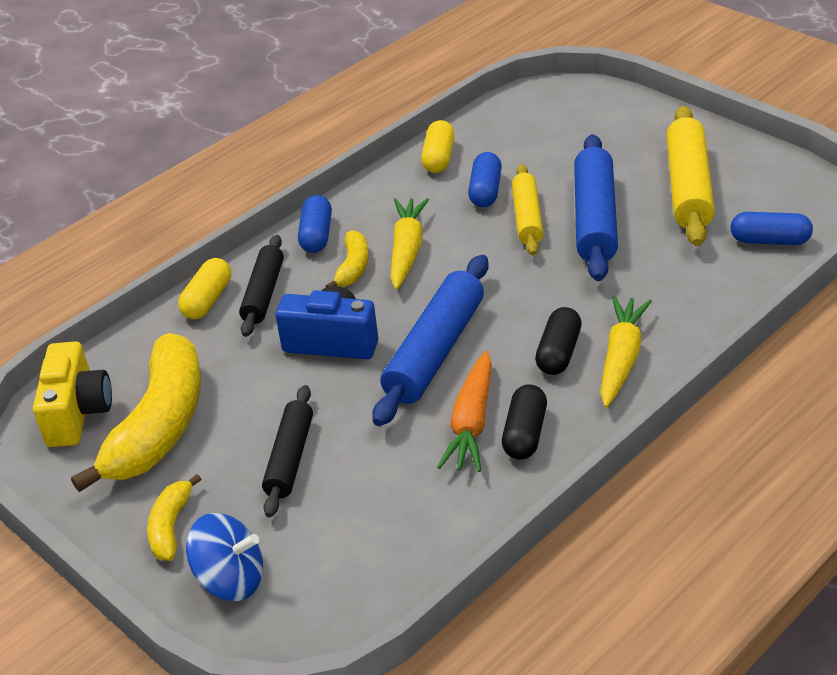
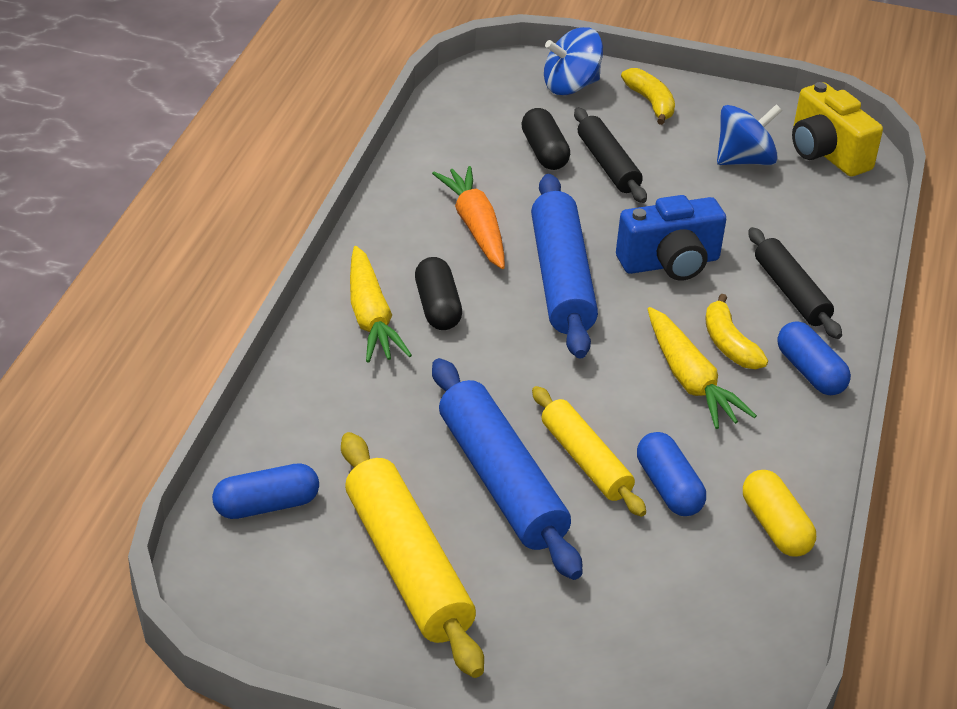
camera: 145 degrees right, 0 degrees up
yellow banana [71,333,201,492] -> blue spinning top [717,104,782,165]
yellow capsule [178,258,231,319] -> none
black capsule [502,385,547,459] -> black capsule moved to [521,108,570,170]

